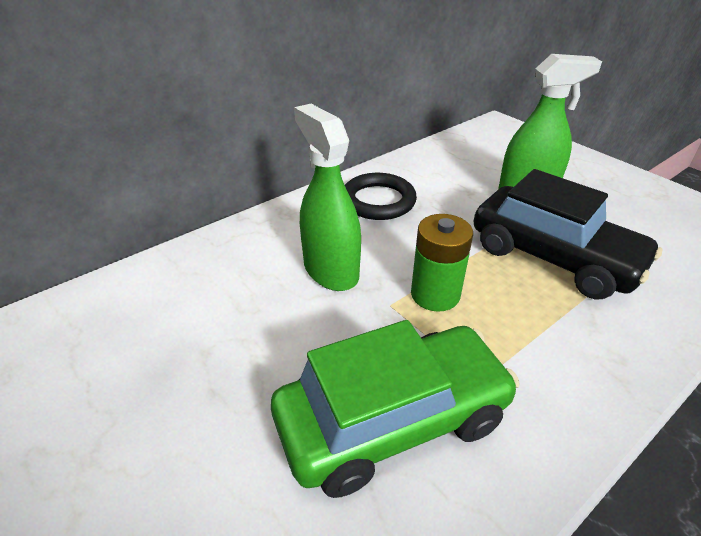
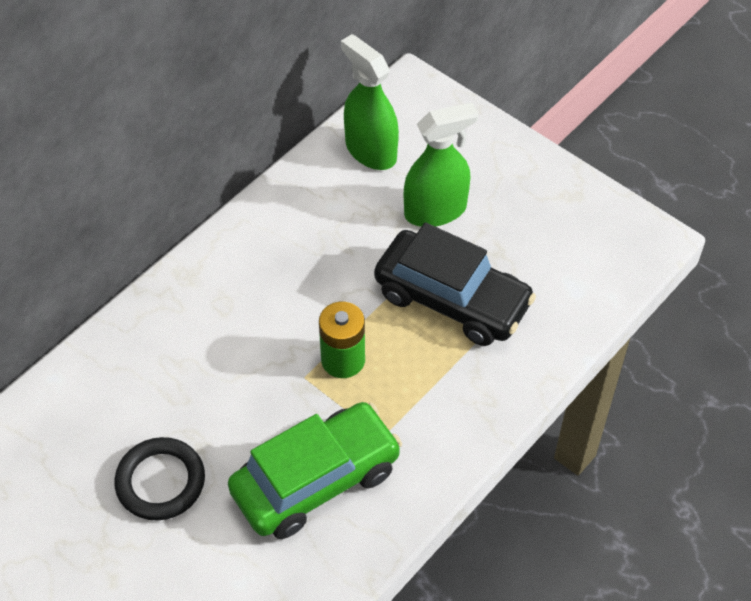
camera: 10 degrees left, 15 degrees up
green spray bottle [294,104,361,291] -> green spray bottle moved to [341,34,399,170]
black ring [345,173,417,220] -> black ring moved to [114,437,205,521]

